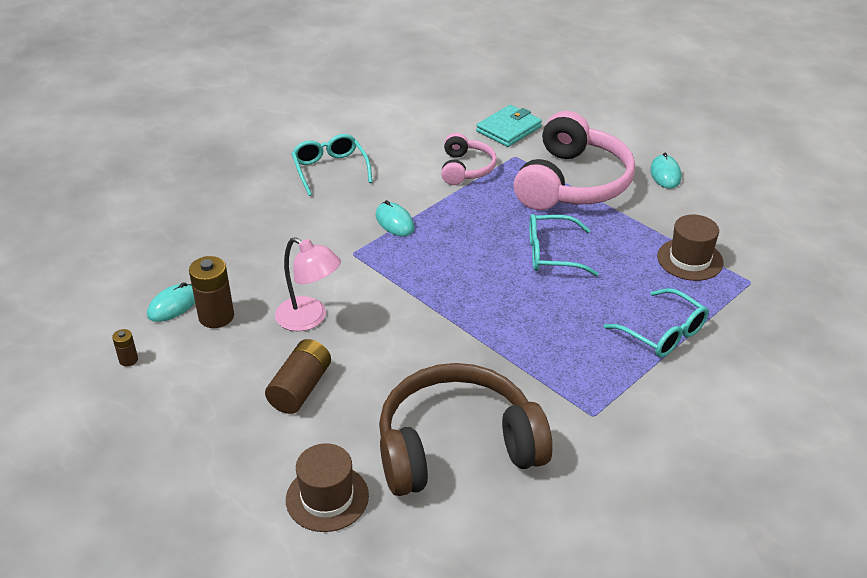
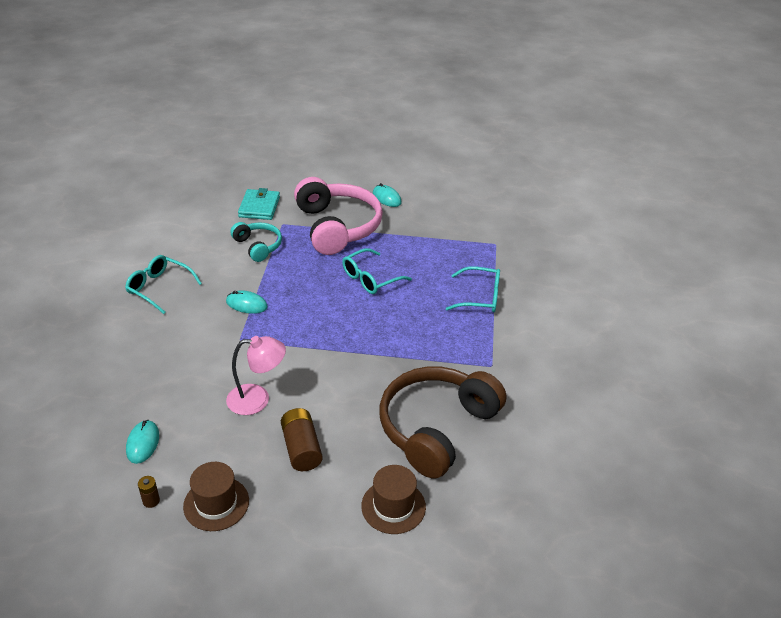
camera: 40 degrees left, 0 degrees up
brown battery [189,256,234,328] -> none
pink headphones [441,133,497,185] -> turquoise headphones [230,222,282,262]
brown hat [657,215,724,281] -> brown hat moved to [183,462,249,531]

